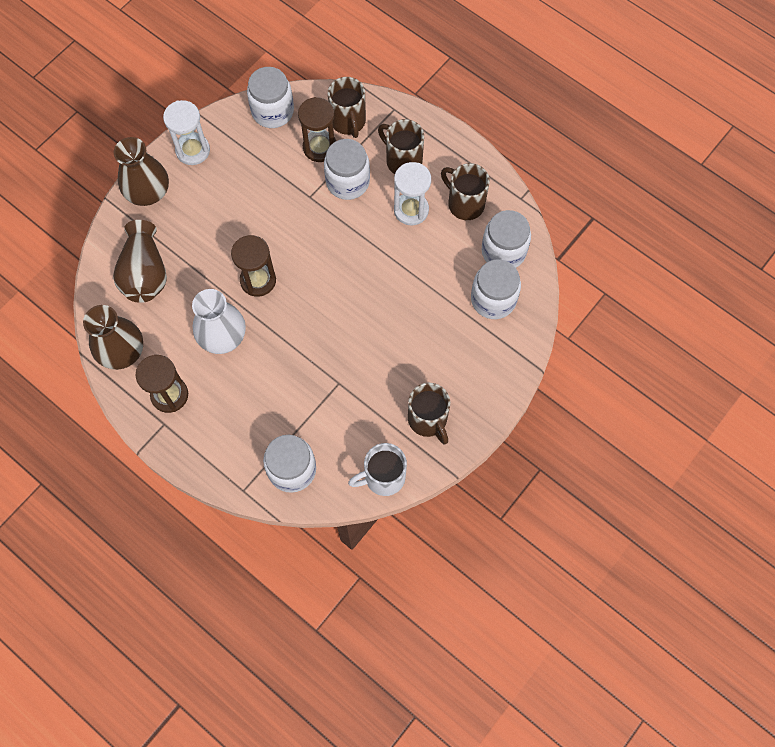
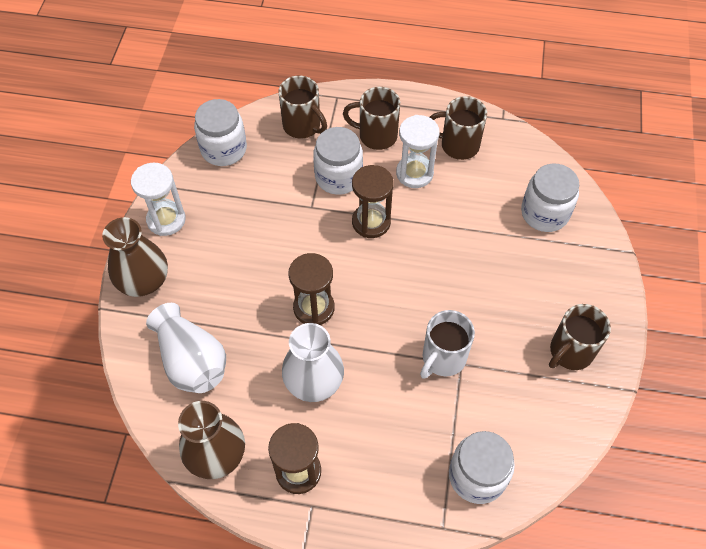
camera: 30 degrees left, 10 degrees down
brown vase [113,220,167,303] -> white vase [146,303,226,393]
brown hourglass [298,97,336,162] -> brown hourglass moved to [352,165,394,238]
white mug [348,443,407,496] -> white mug moved to [420,310,475,379]
brown mug [408,383,450,444] -> brown mug turned 105 degrees clockwise [549,304,611,370]
white jar [481,210,531,268] -> none

